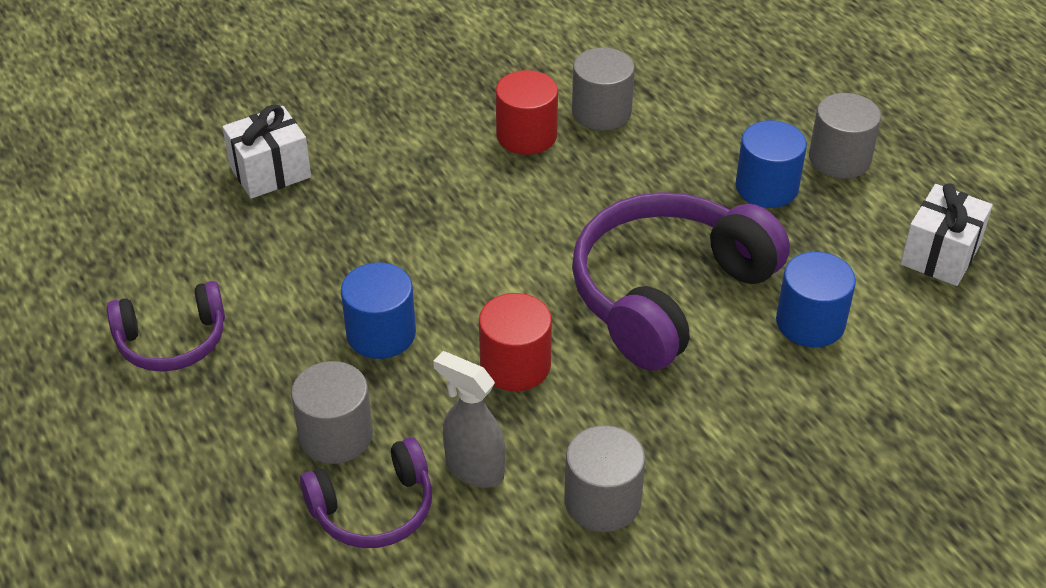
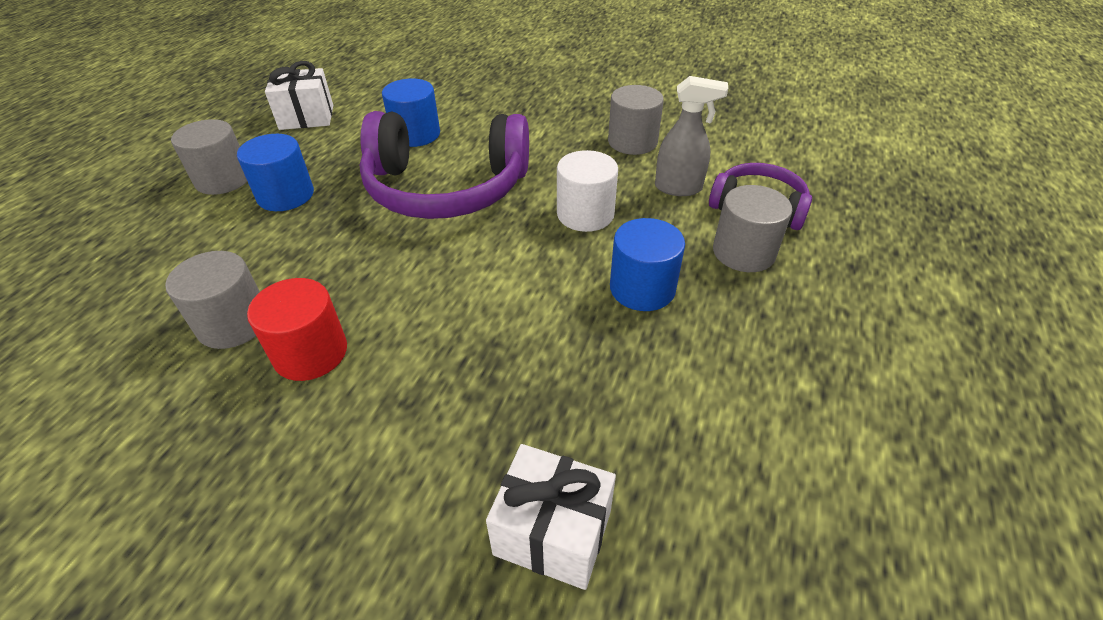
camera: 130 degrees left, 0 degrees up
purple headphones [107,281,225,372] -> none
grey spray bottle [433,351,505,488] -> grey spray bottle turned 75 degrees counterclockwise [655,76,728,196]
red cylinder [479,293,552,391] -> white cylinder [557,150,618,232]

